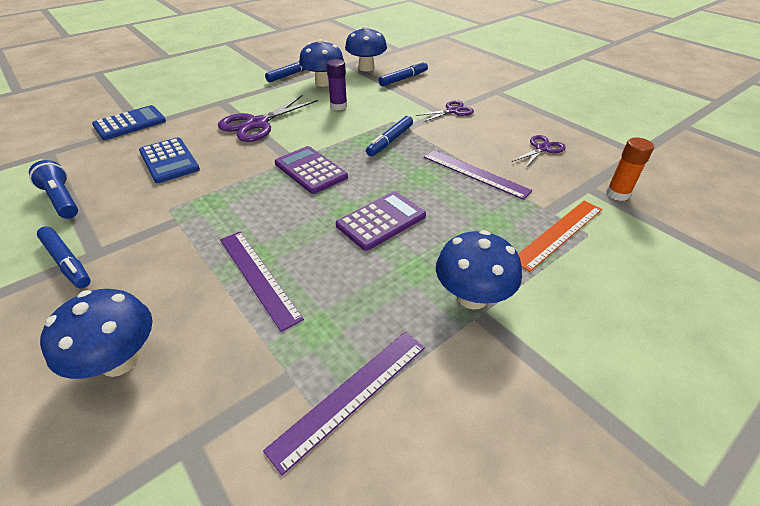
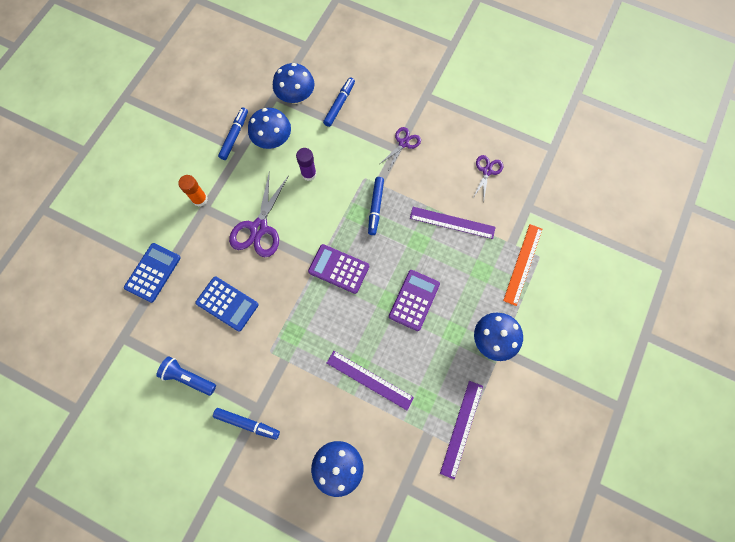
camera: 25 degrees left, 30 degrees up
orange glue stick [606,137,654,201] -> orange glue stick moved to [178,175,208,207]

